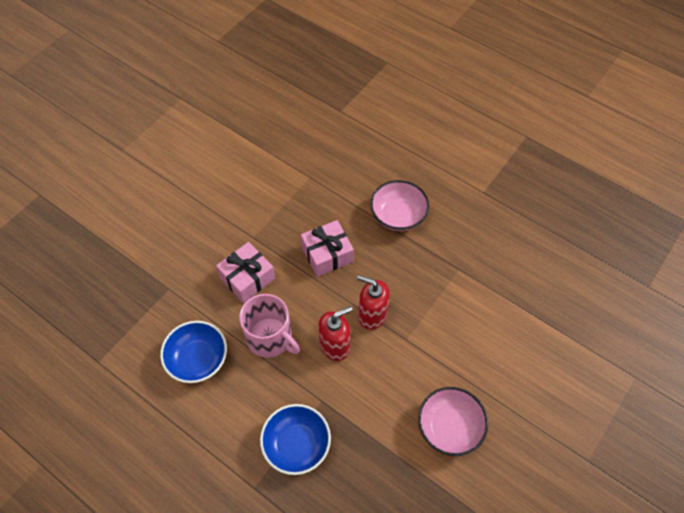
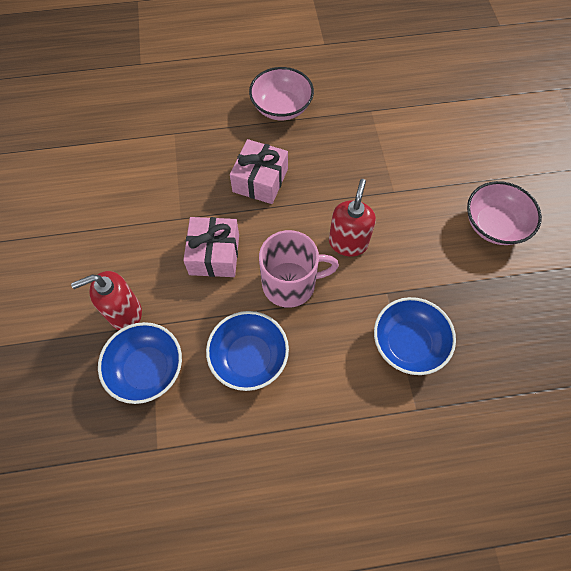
camera: 45 degrees left, 5 degrees up
red soap dispenser [357,275,390,330] -> red soap dispenser moved to [71,271,142,330]
none -> blue bowl [98,322,182,404]

